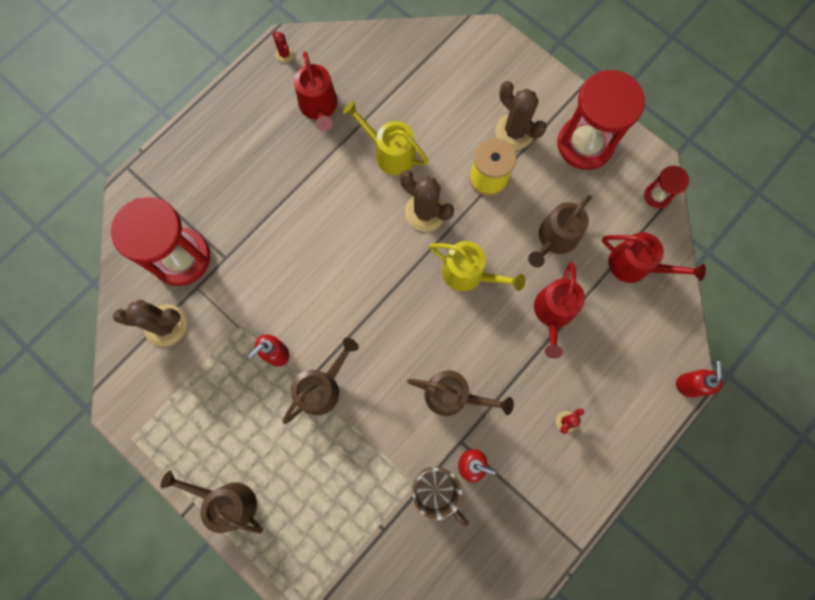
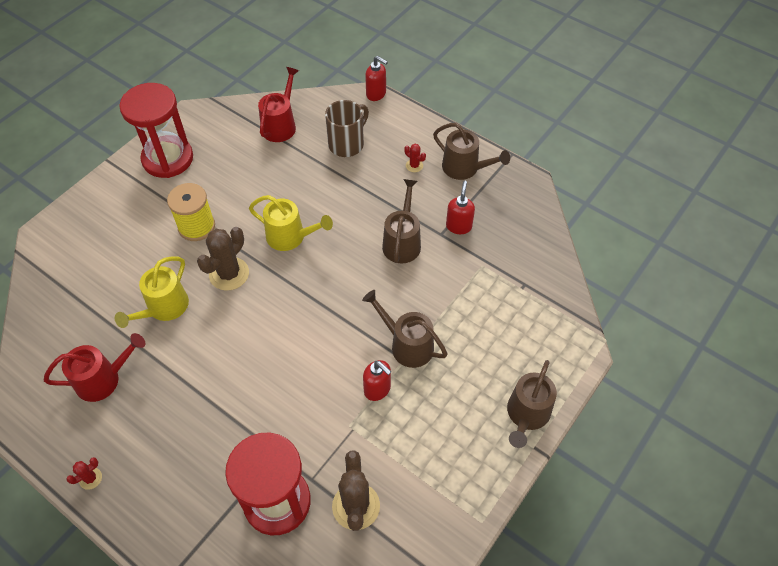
camera: 95 degrees left, 20 degrees down
red cactus [272,31,294,63] -> red cactus moved to [66,457,102,490]
brown mug [412,466,469,527] -> brown mug moved to [325,100,369,157]
yellow watering can [429,241,525,291] -> yellow watering can turned 90 degrees clockwise [249,195,333,251]
brown cactus [495,81,547,150] -> none
brown watering can [528,195,592,267] -> brown watering can moved to [433,123,510,180]
red watering can [534,262,585,359] -> none
red hourglass [644,166,689,208] -> none
red soap dispenser [676,361,723,397] -> red soap dispenser turned 150 degrees counterclockwise [365,56,388,101]

